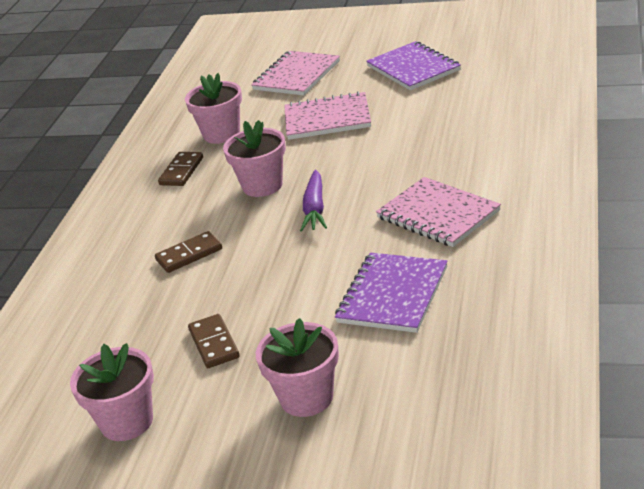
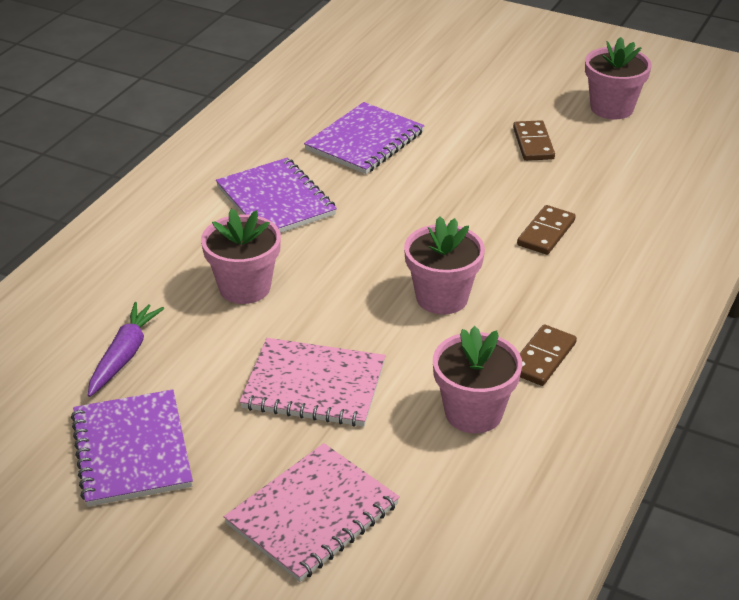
camera: 170 degrees left, 5 degrees up
brown domino [155,231,222,273] -> brown domino turned 45 degrees counterclockwise [517,205,576,255]
pink flower pot [256,318,339,417] -> pink flower pot moved to [201,208,281,304]
purple carrot [300,170,327,232] -> purple carrot moved to [88,302,164,397]
pink notebook [376,177,501,247] -> purple notebook [216,158,337,233]

